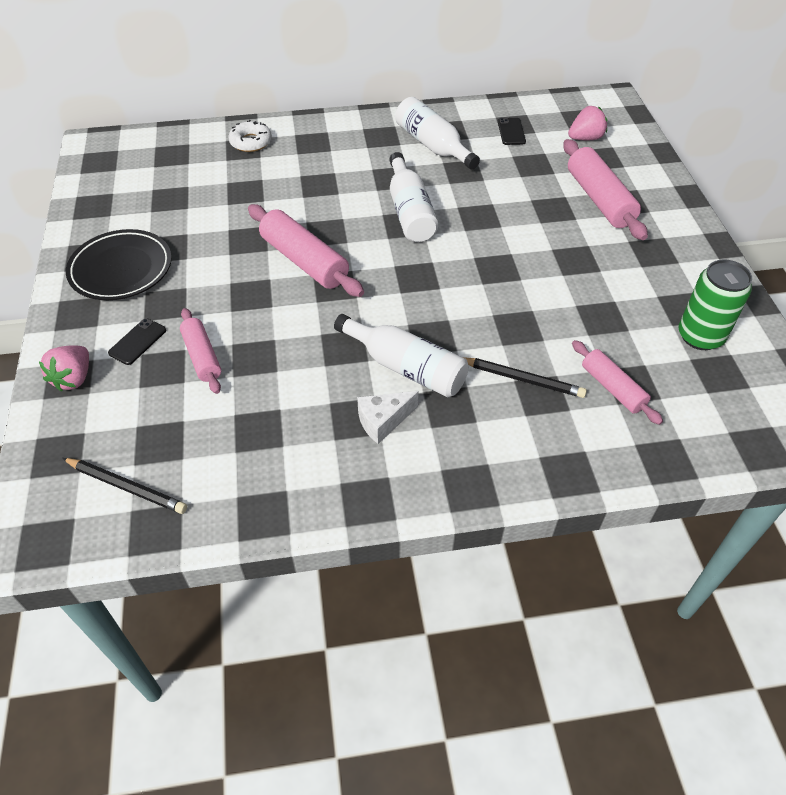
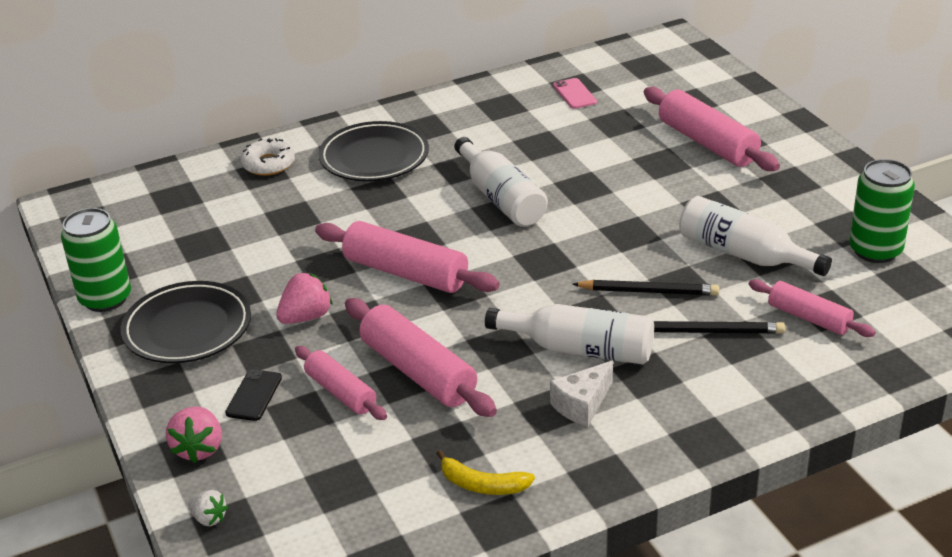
camera: 15 degrees left, 15 degrees down
black pencil [62,458,187,514] -> black pencil moved to [572,280,720,296]
white bottle [395,97,480,170] -> white bottle moved to [679,196,832,276]
black phone [498,118,526,145] -> pink phone [553,78,597,109]
pink strawberry [568,106,607,140] -> pink strawberry moved to [276,272,333,324]
none -> green can [61,208,131,312]
none -> white strawberry [188,490,228,526]
none -> black plate [318,121,429,181]
none -> pink rolling pin [345,298,497,417]
none -> yellow banana [436,450,535,495]

